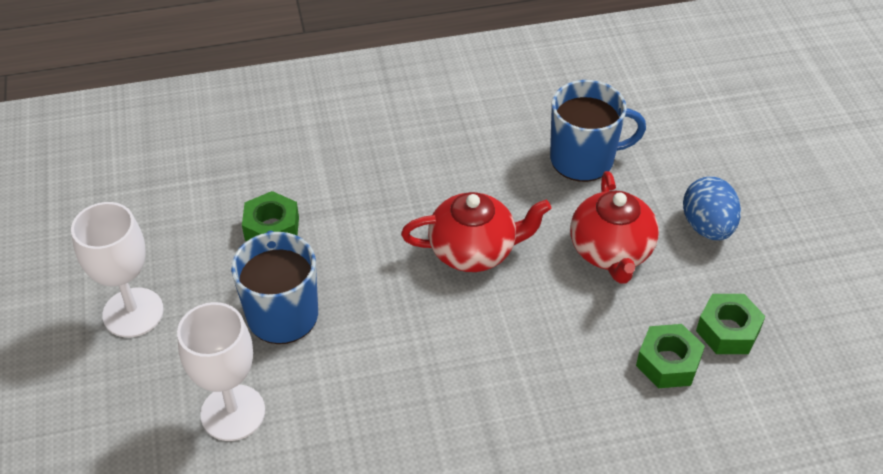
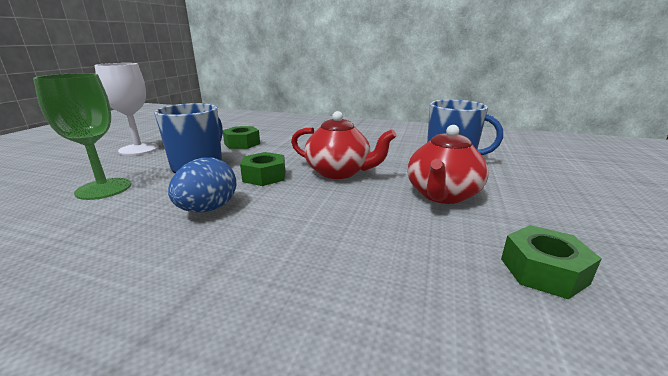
camera: 30 degrees right, 25 degrees down
white goblet [177,302,265,441] -> green goblet [33,73,131,200]
green nut [636,324,705,388] -> green nut moved to [240,152,285,186]
blue egg [683,176,741,240] -> blue egg moved to [168,158,237,212]

